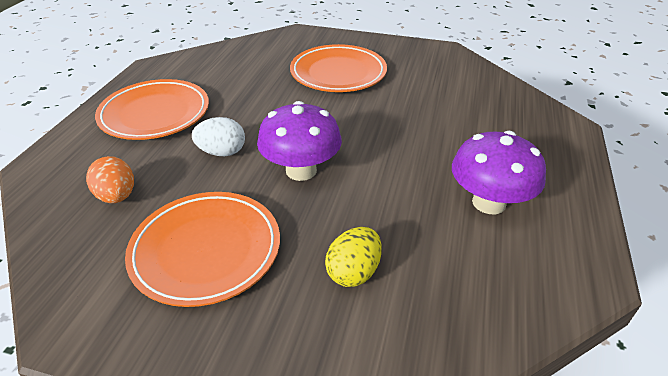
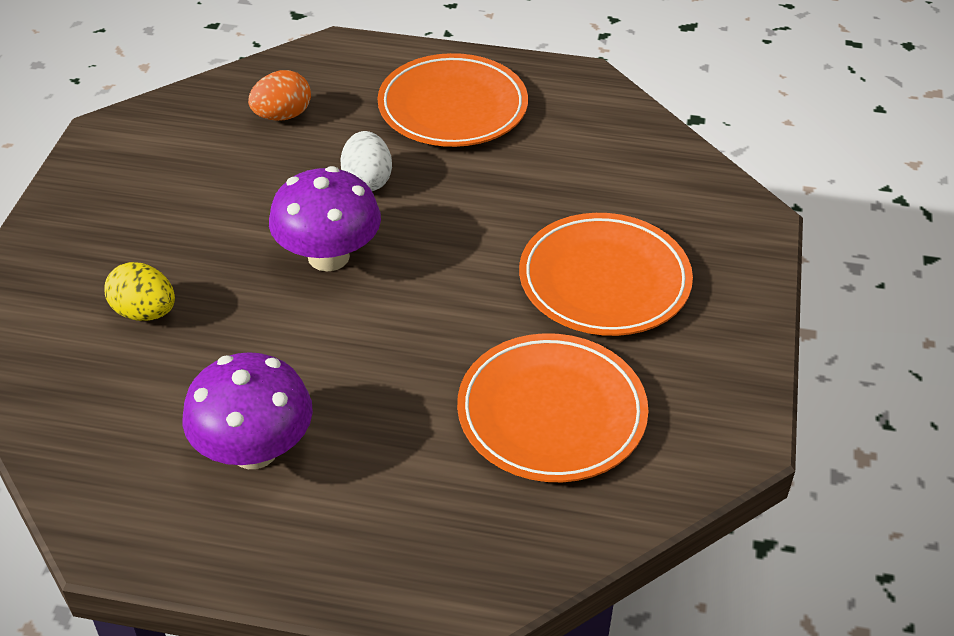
camera: 85 degrees right, 5 degrees up
orange plate [125,192,280,307] -> orange plate moved to [457,333,648,482]

